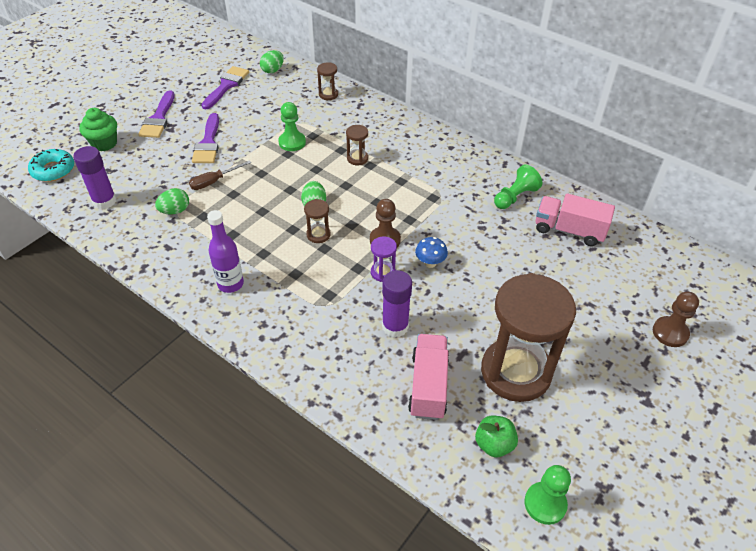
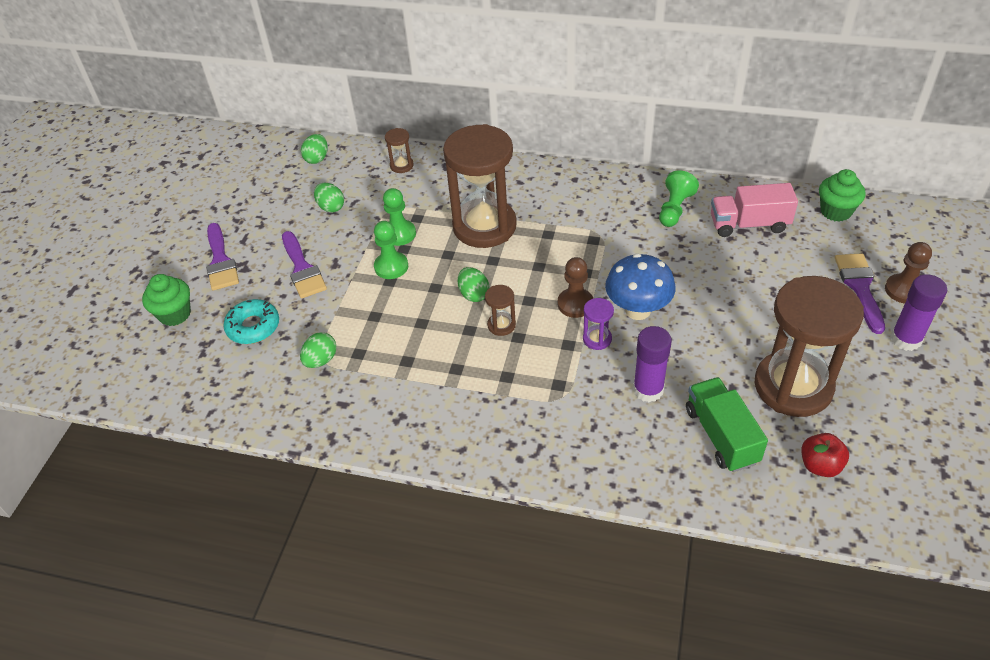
camera: 20 degrees left, 0 degrees up
turquoise donut [28,149,74,182] -> turquoise donut moved to [223,299,279,344]
purple glue stick [73,146,116,210] -> purple glue stick moved to [890,274,947,351]
brown screwdriver [189,160,251,190] -> none
purple brush [201,66,249,109] -> purple brush moved to [835,253,885,334]
purple bottle [207,210,244,293] -> none
brown hourglass [346,125,368,165] -> brown hourglass [443,124,517,248], size x2.49
pink truck [408,334,449,420] -> green truck [686,377,768,472]
blue mushroom [415,237,448,268] -> blue mushroom [605,253,676,320], size x1.86
green apple [475,416,518,457] -> red apple [801,433,849,477]
green pawn [524,465,571,525] -> green pawn moved to [374,221,408,279]
none -> green egg [314,183,344,213]
none -> green cupcake [819,169,866,222]

